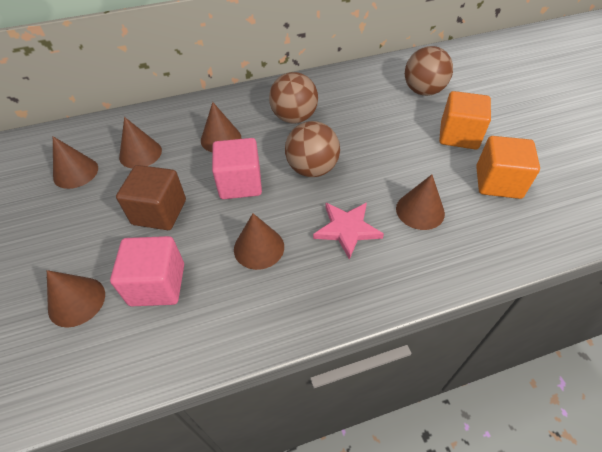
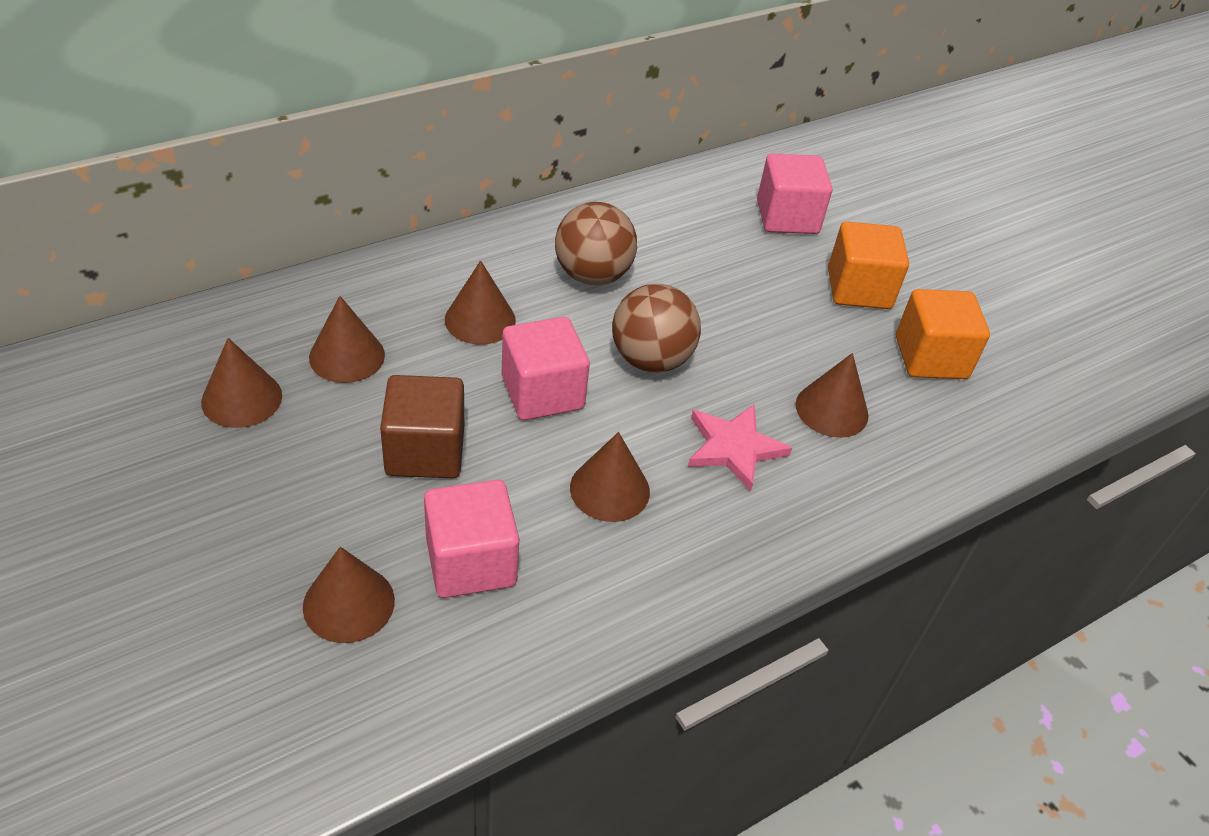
camera: 20 degrees left, 5 degrees down
brown ball [405,46,453,96] -> pink cube [757,154,832,234]

